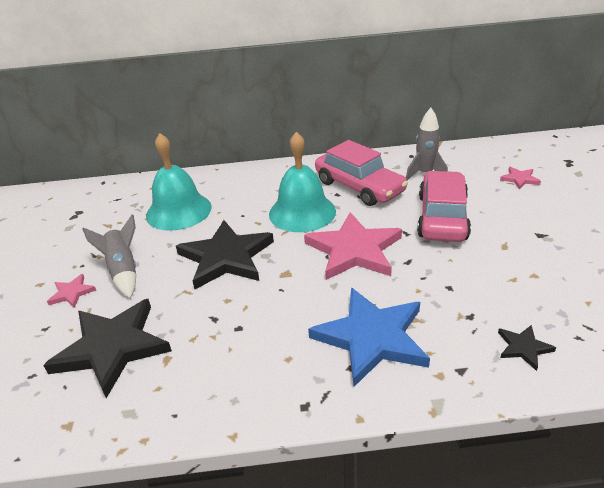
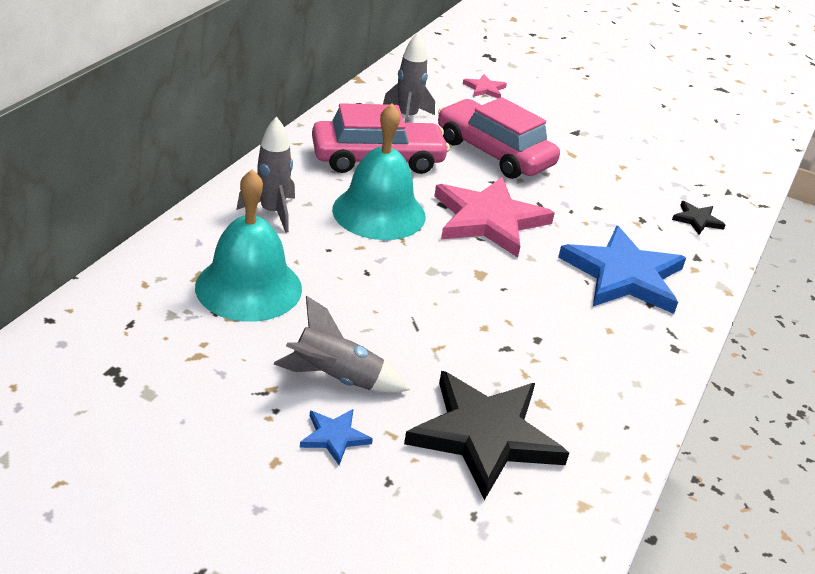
camera: 65 degrees left, 0 degrees up
pink star [47,274,96,308] -> blue star [300,409,373,465]
black star [176,220,274,289] -> none
none -> grey rocket [236,117,295,233]

